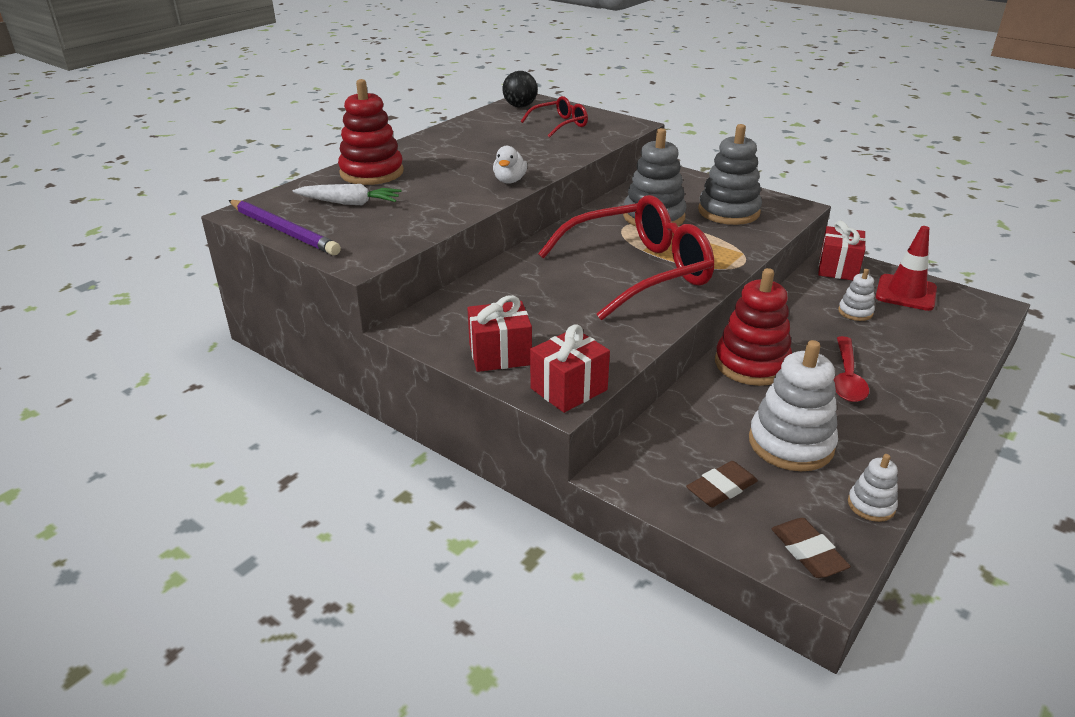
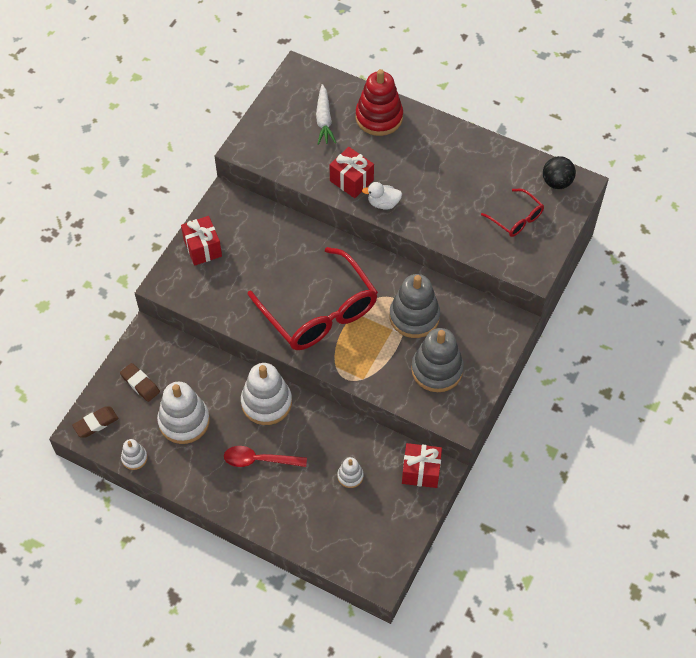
camera: 80 degrees right, 25 degrees up
purple pencil [228,200,341,255] -> none
red gift [530,324,610,413] -> red gift moved to [330,147,374,198]
red stacking toy [715,268,792,386] -> white stacking toy [241,363,292,425]
red traffic cone [875,226,937,311] -> none

